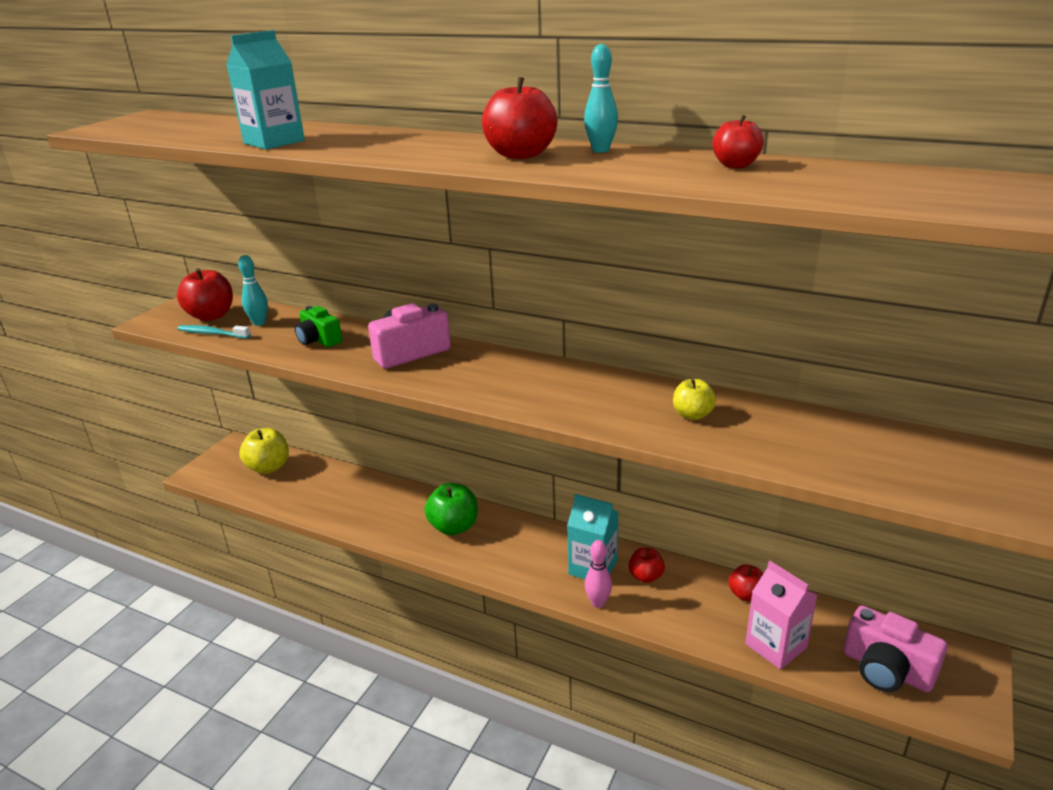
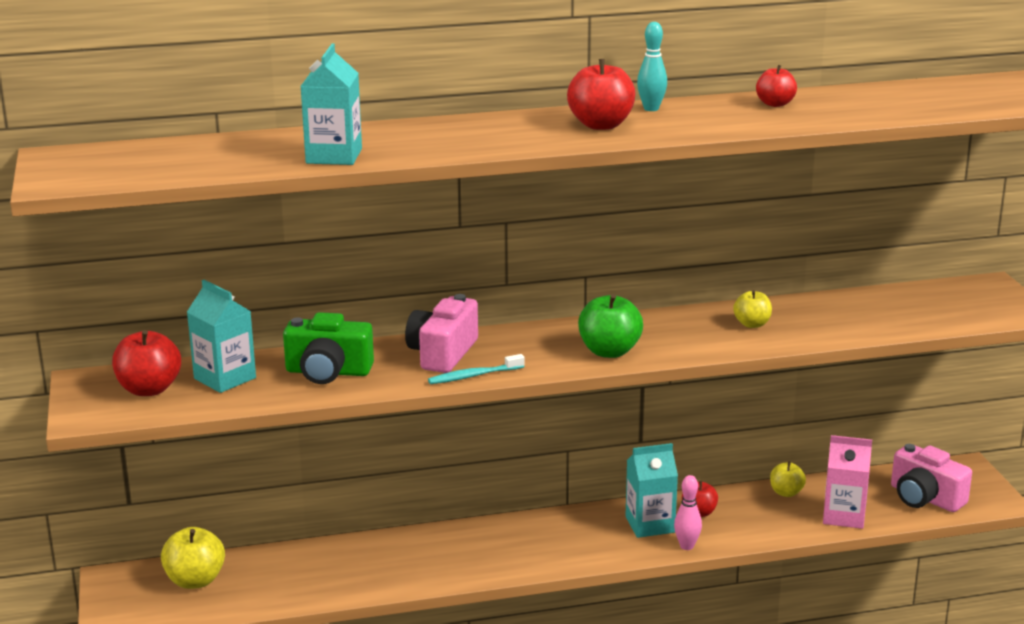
camera: 40 degrees left, 5 degrees down
turquoise toothbrush [177,325,251,339] -> turquoise toothbrush moved to [428,354,525,384]
turquoise bowling pin [238,255,268,326] -> turquoise carton [187,280,256,393]
green camera [295,306,342,347] -> green camera [283,312,374,384], size x1.50
green apple [425,483,478,535] -> green apple moved to [578,294,643,358]
red apple [728,564,763,601] -> yellow apple [770,461,806,497]
pink camera [843,605,948,692] -> pink camera turned 45 degrees clockwise [891,444,972,512]

